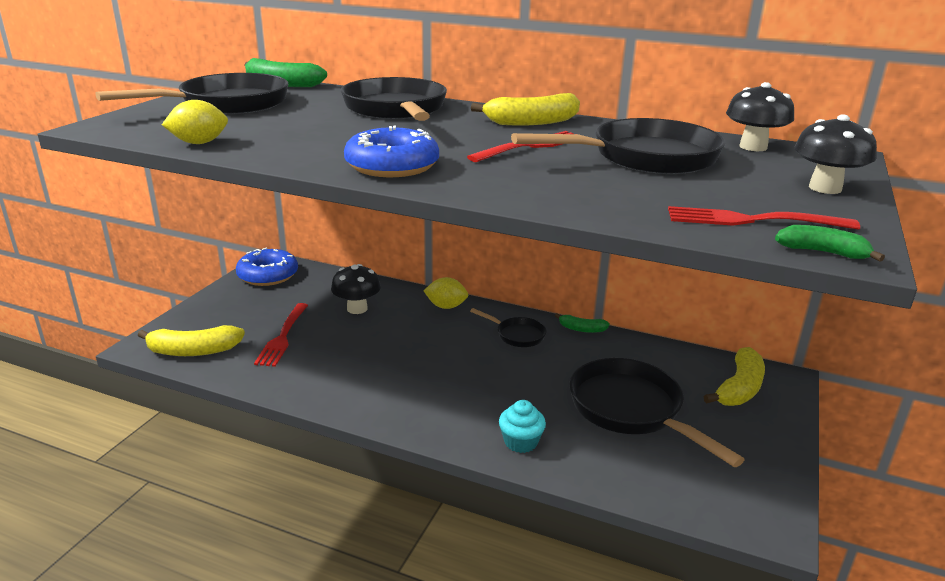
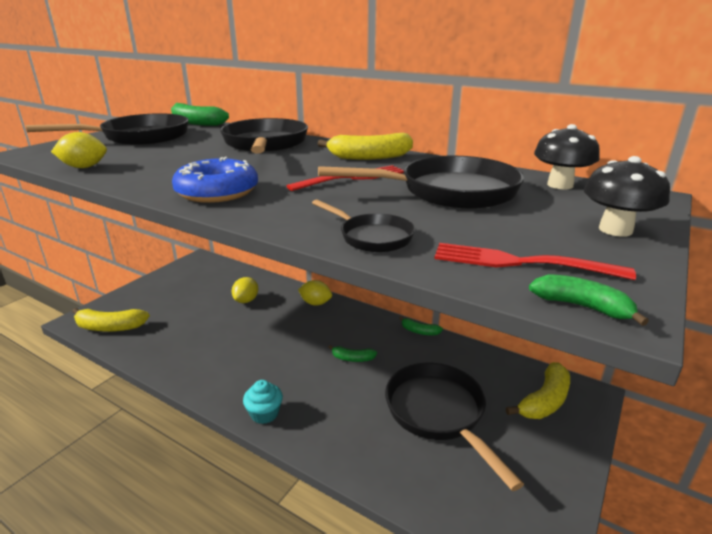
camera: 10 degrees right, 0 degrees up
blue donut [236,247,298,286] -> none
red fork [254,303,308,367] -> none
black mushroom [331,264,381,314] -> yellow lemon [231,277,258,303]
black pan [470,308,547,347] -> black pan moved to [312,199,415,252]
turquoise cupcake [499,400,546,453] -> turquoise cupcake moved to [243,380,283,424]
none -> green banana [328,345,377,362]

